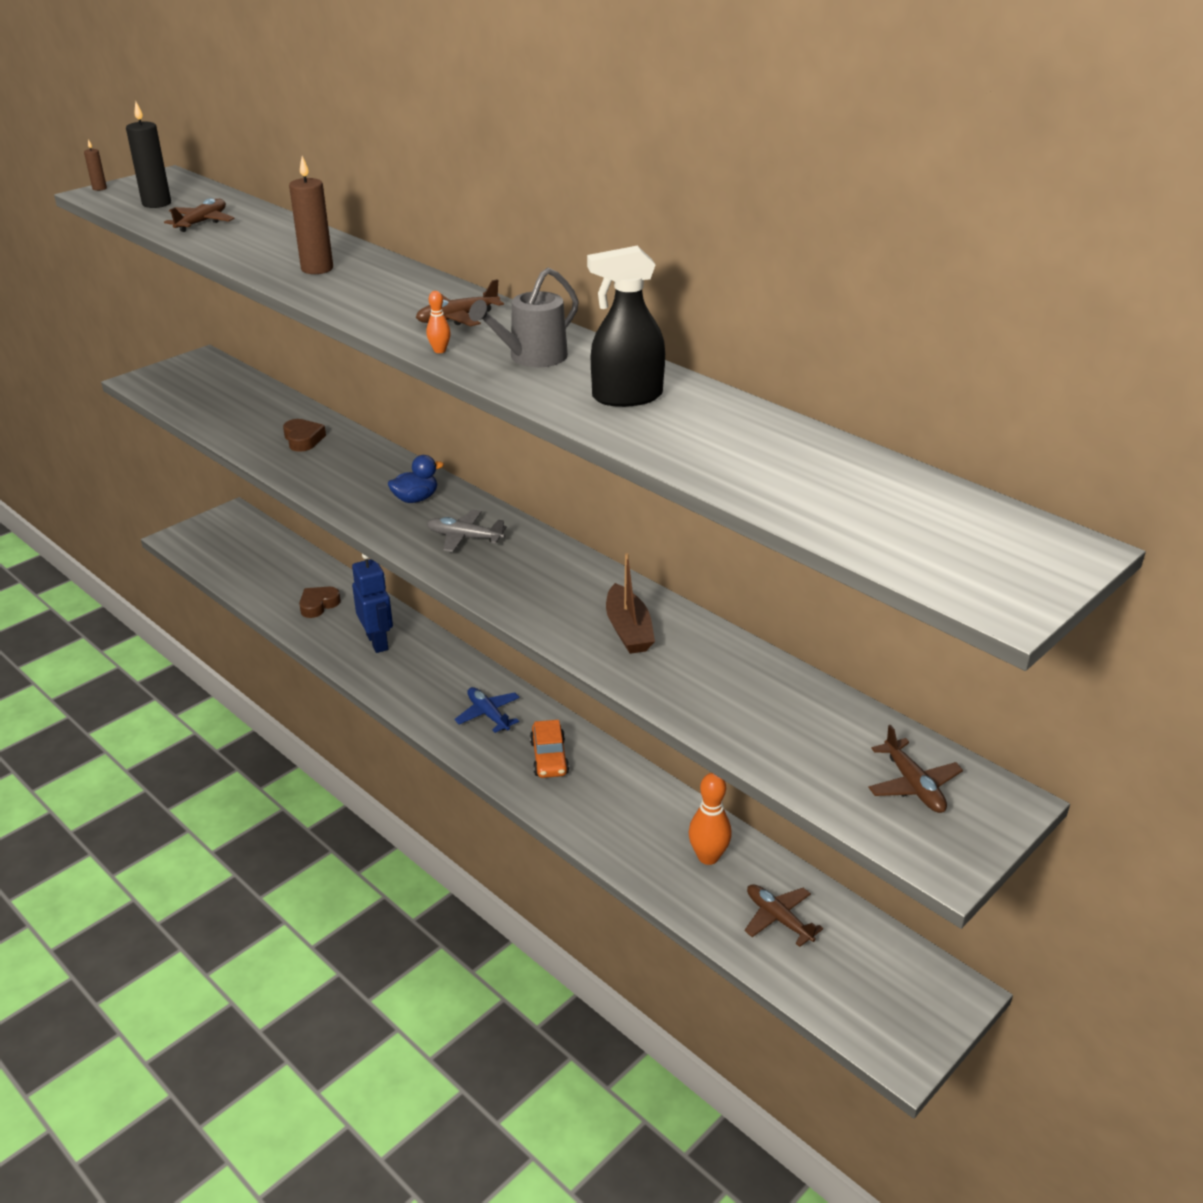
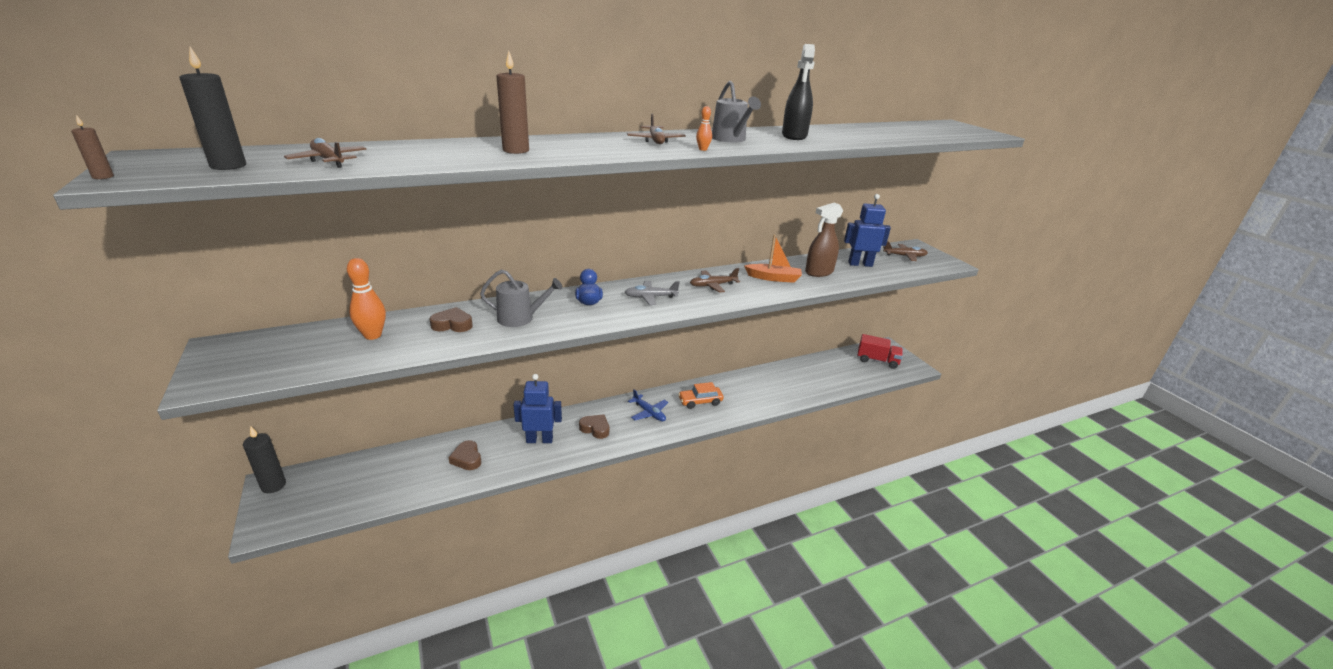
camera: 70 degrees left, 5 degrees down
grey plane [427,510,507,552] -> grey plane turned 45 degrees clockwise [625,281,680,305]
blue plane [454,687,520,733] -> blue plane turned 120 degrees counterclockwise [628,389,668,421]
orange car [530,720,569,778] -> orange car turned 150 degrees clockwise [678,382,724,409]
brown boat [606,553,655,654] -> orange boat [744,234,802,283]
orange bowling pin [688,773,732,865] -> orange bowling pin moved to [347,258,386,340]
brown plane [745,884,823,947] -> brown plane moved to [690,268,740,293]
none -> black candle [243,426,286,493]
none -> grey watering can [480,269,563,327]
none -> brown heart [579,414,609,439]
none -> brown spray bottle [805,202,843,277]
none -> blue robot [844,194,891,267]
none -> red truck [858,334,903,369]

